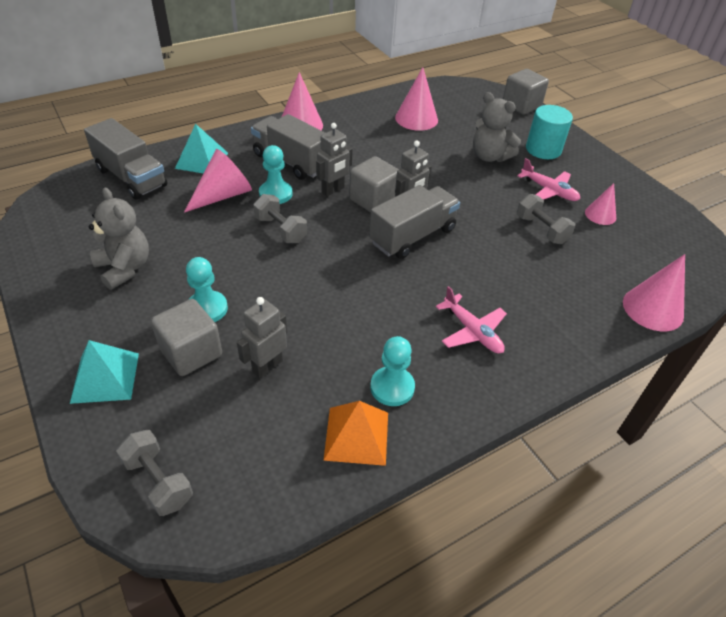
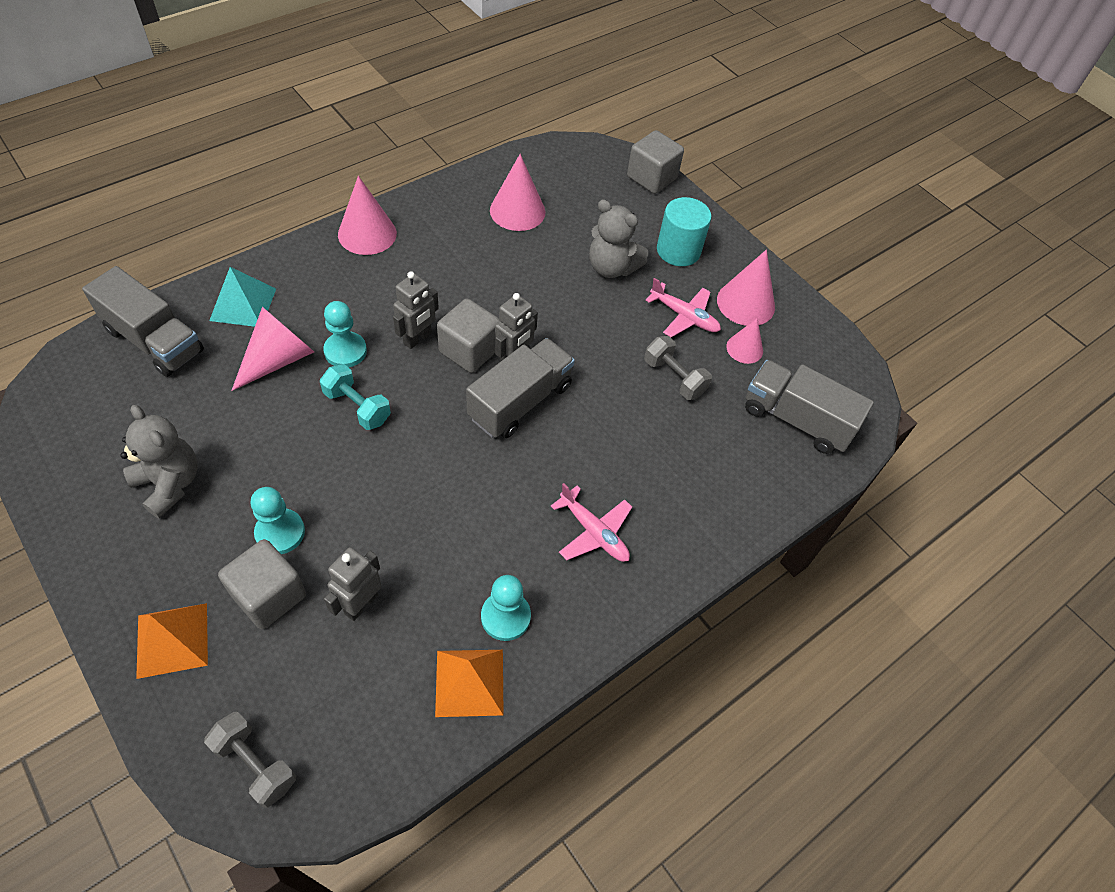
camera: 10 degrees left, 10 degrees up
turquoise pyramid [70,340,139,404] -> orange pyramid [136,603,208,679]
grey truck [251,114,325,180] -> grey truck moved to [745,360,874,454]
grey dumbbell [253,194,307,243] -> turquoise dumbbell [320,364,391,430]
pink cone [623,254,685,331] -> pink cone moved to [717,250,775,326]

